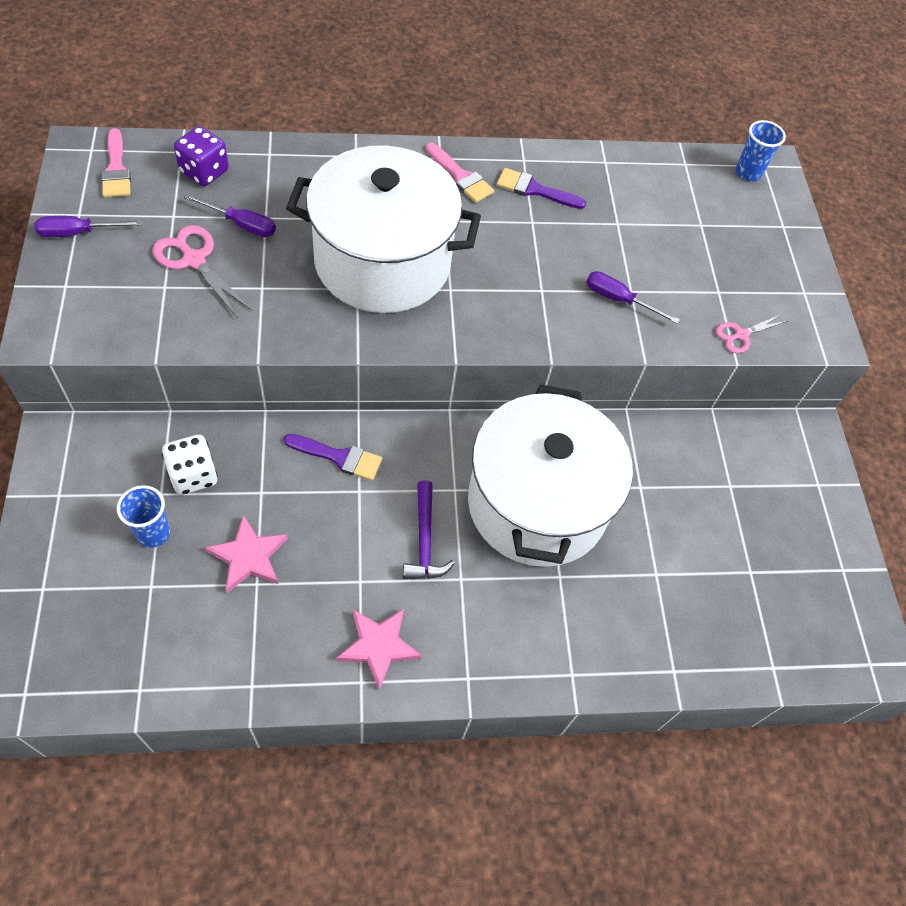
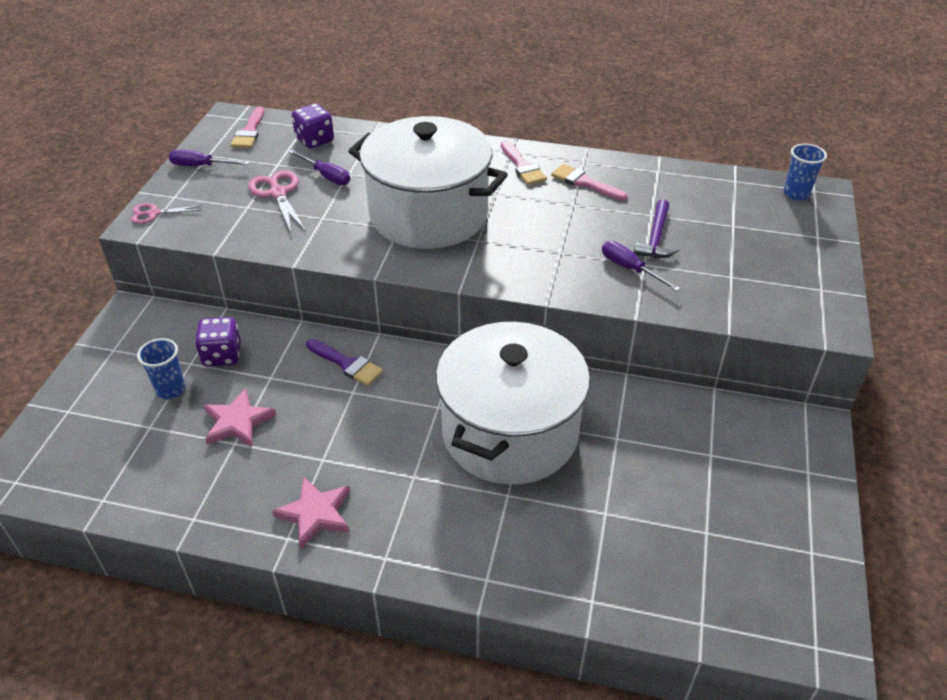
camera: 25 degrees right, 15 degrees down
white dice [162,435,218,495] -> purple dice [195,317,241,367]
purple hammer [403,481,455,579] -> purple hammer moved to [634,199,679,258]
purple brush [497,168,586,209] -> pink brush [551,164,627,201]
pink scissors [716,314,788,353] -> pink scissors moved to [131,203,202,224]

